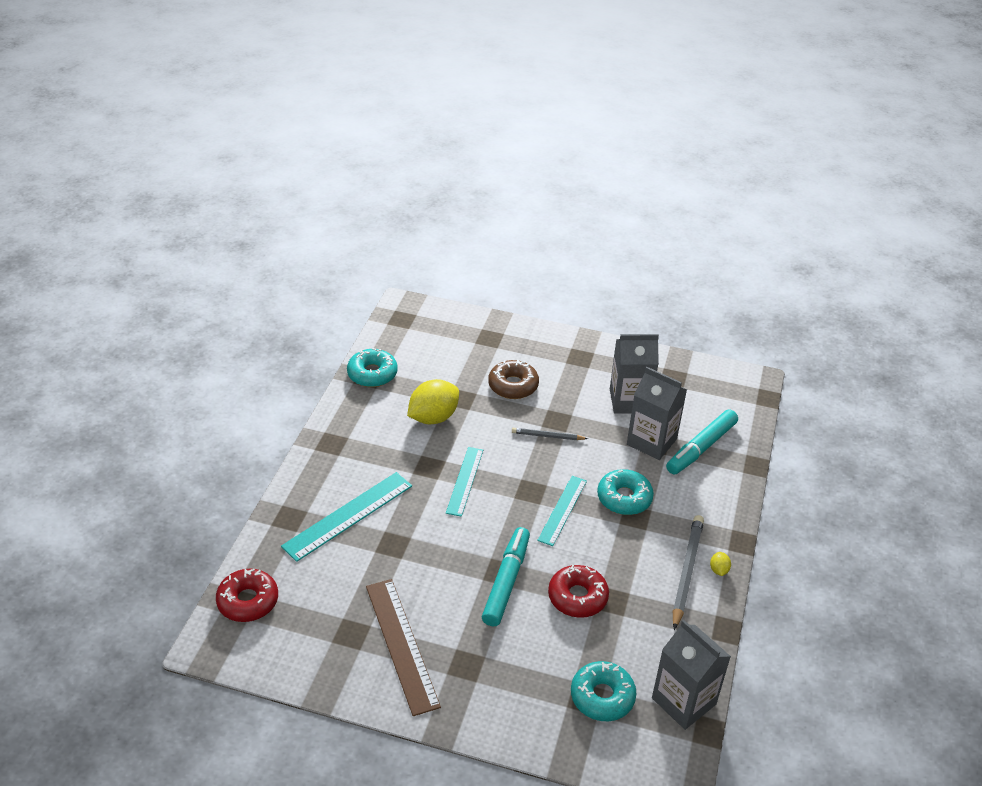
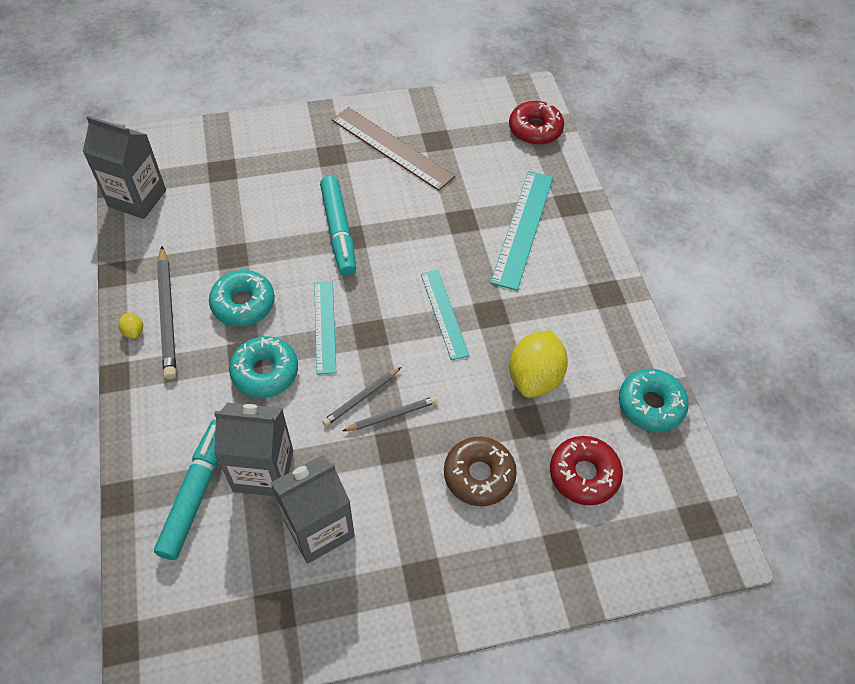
camera: 150 degrees right, 15 degrees up
red donut [548,565,609,618] -> red donut moved to [550,436,623,505]
turquoise donut [571,661,636,721] -> turquoise donut moved to [209,270,275,326]
none -> grey pencil [322,367,401,426]

